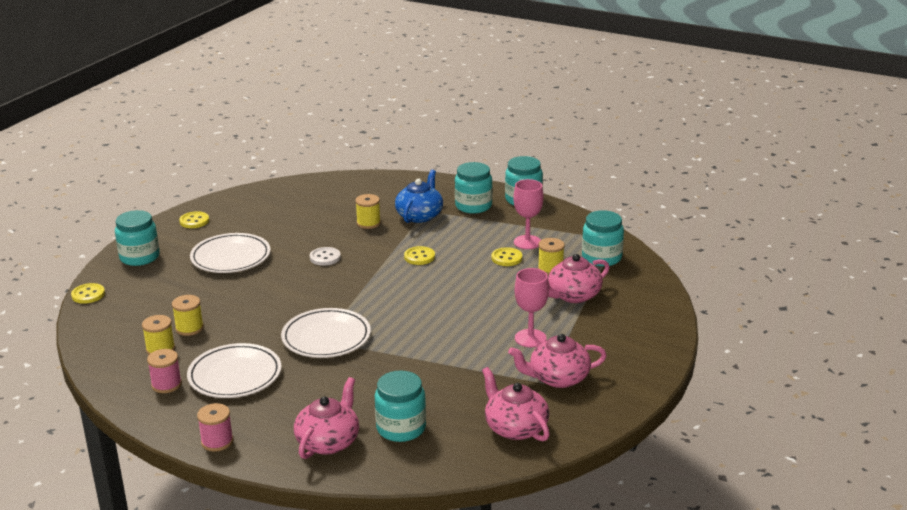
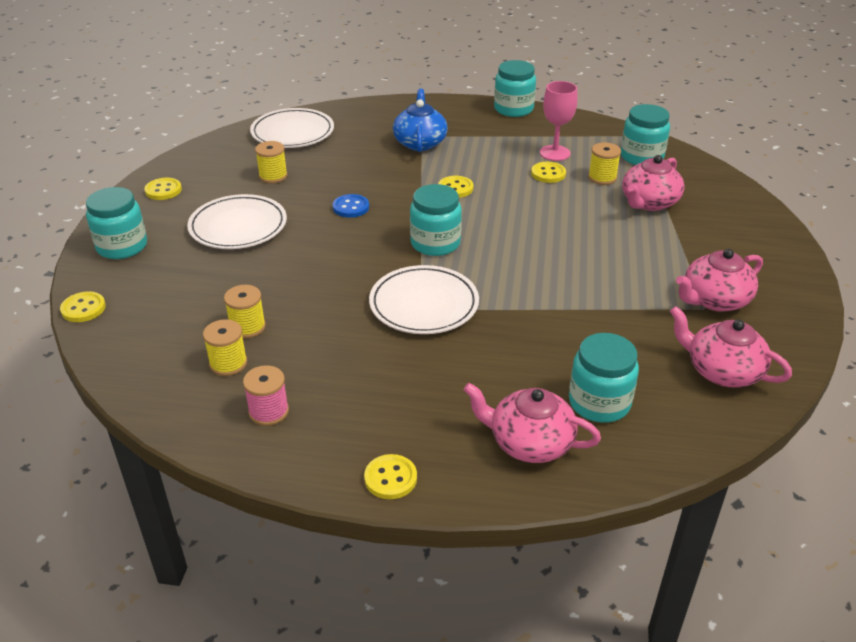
camera: 20 degrees left, 10 degrees up
white plate [187,343,282,398] -> white plate moved to [250,108,334,148]
pink spool [197,403,233,451] -> yellow button [364,454,417,499]
pink teapot [294,377,359,459] -> pink teapot turned 75 degrees counterclockwise [463,383,601,463]
white button [310,247,341,266] -> blue button [333,194,369,218]
yellow spool [355,194,381,229] -> yellow spool moved to [255,141,287,183]
turquoise jar [455,162,492,214] -> turquoise jar moved to [410,184,462,256]
pink goblet [515,268,549,347] -> none

